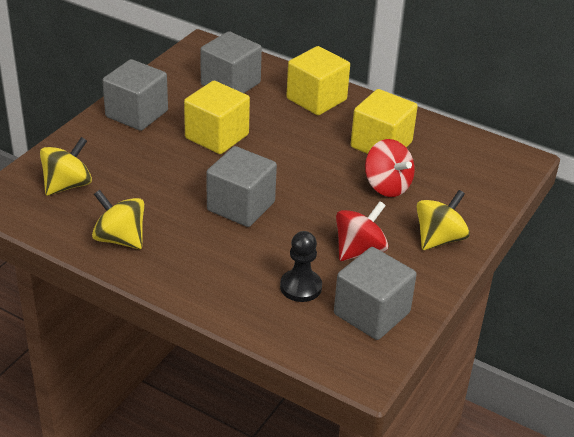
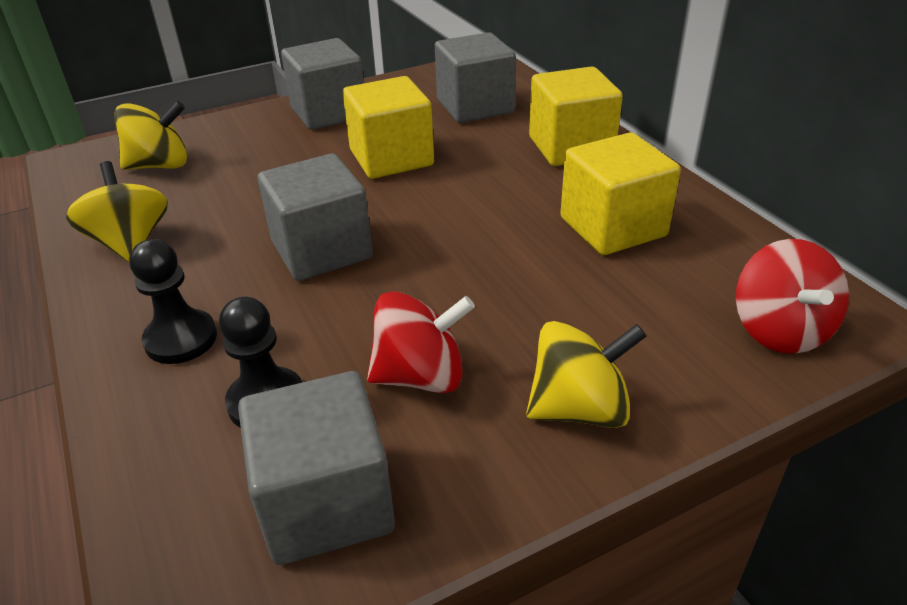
camera: 35 degrees right, 0 degrees up
red spinning top [365,139,415,197] -> red spinning top moved to [736,239,849,354]
none -> black pawn [129,239,217,364]

